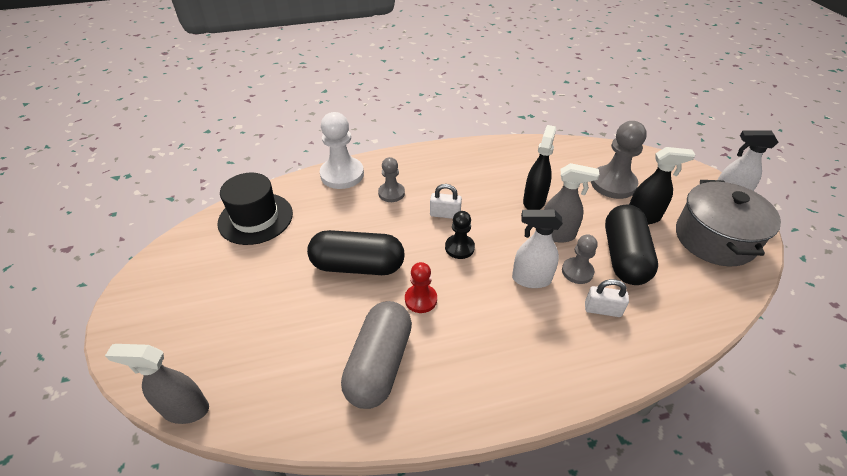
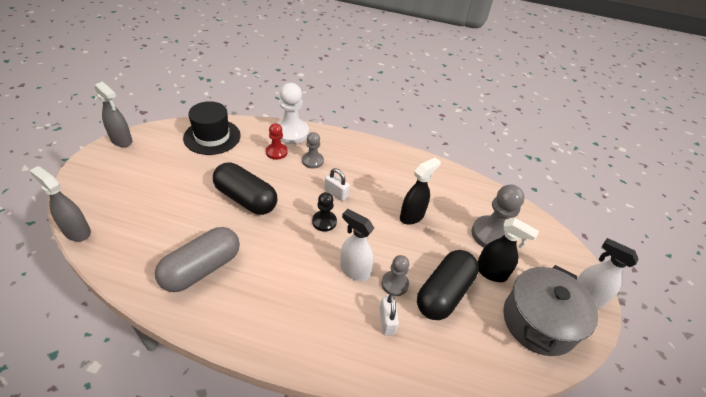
camera: 25 degrees right, 0 degrees up
red pawn [405,262,437,313] -> red pawn moved to [266,123,288,160]
grey spray bottle [544,163,599,243] -> grey spray bottle moved to [95,81,133,147]
white padlock [585,279,629,317] -> white padlock turned 45 degrees clockwise [380,294,399,335]

